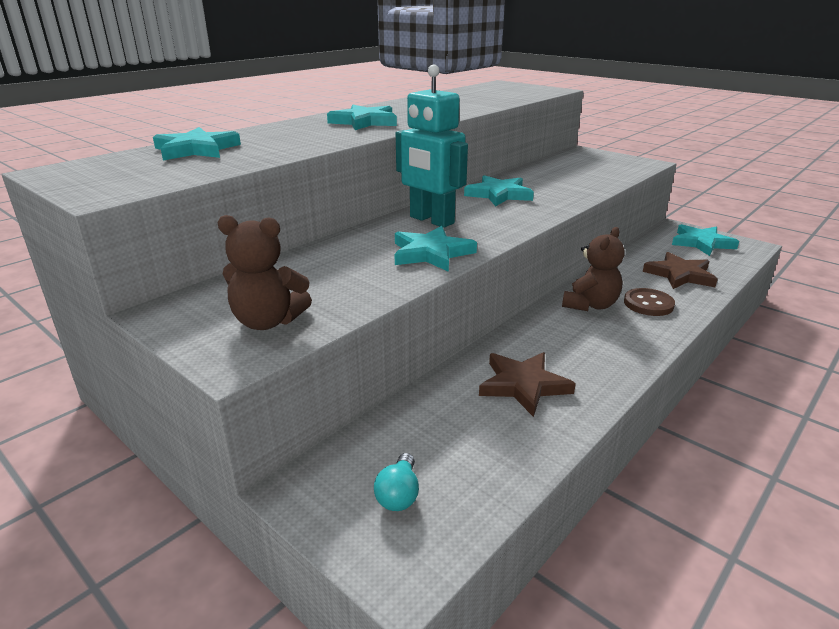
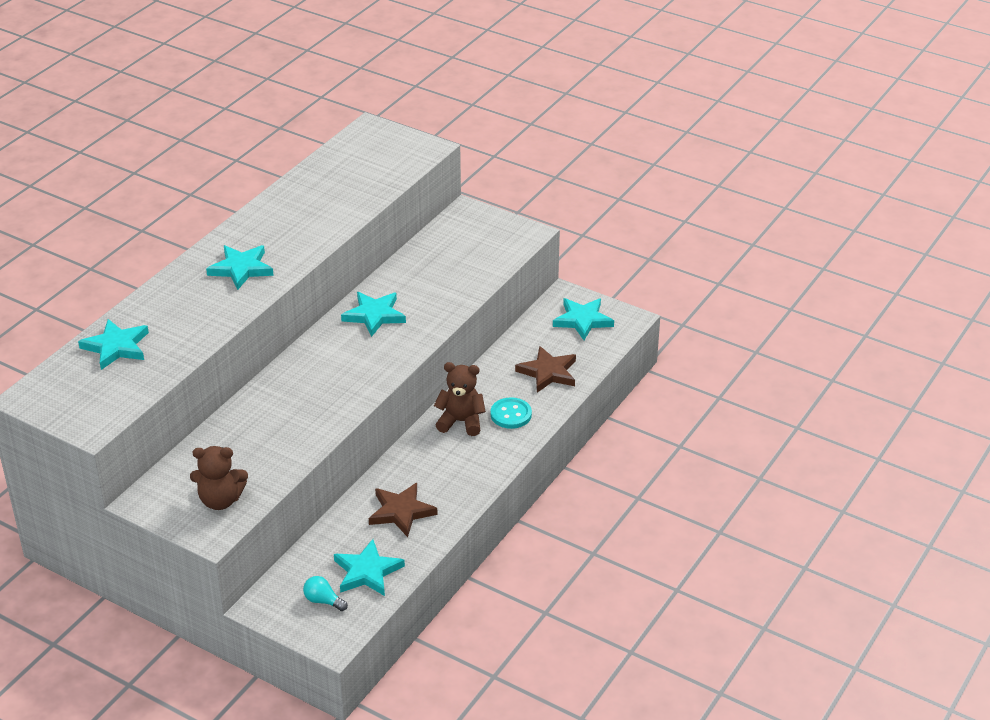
camera: 10 degrees left, 10 degrees up
turquoise light bulb [374,453,419,511] -> turquoise light bulb turned 120 degrees clockwise [303,576,348,611]
turquoise star [395,226,477,272] -> turquoise star moved to [334,539,405,596]
turquoise robot [396,65,468,228] -> none
brown teddy bear [562,227,625,311] -> brown teddy bear turned 105 degrees counterclockwise [434,362,486,436]
brown button [624,288,675,316] -> turquoise button [491,397,532,429]

